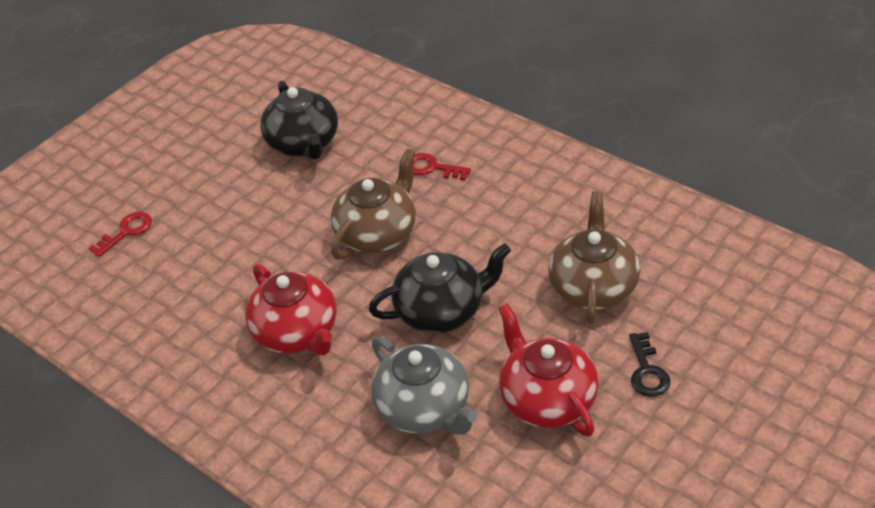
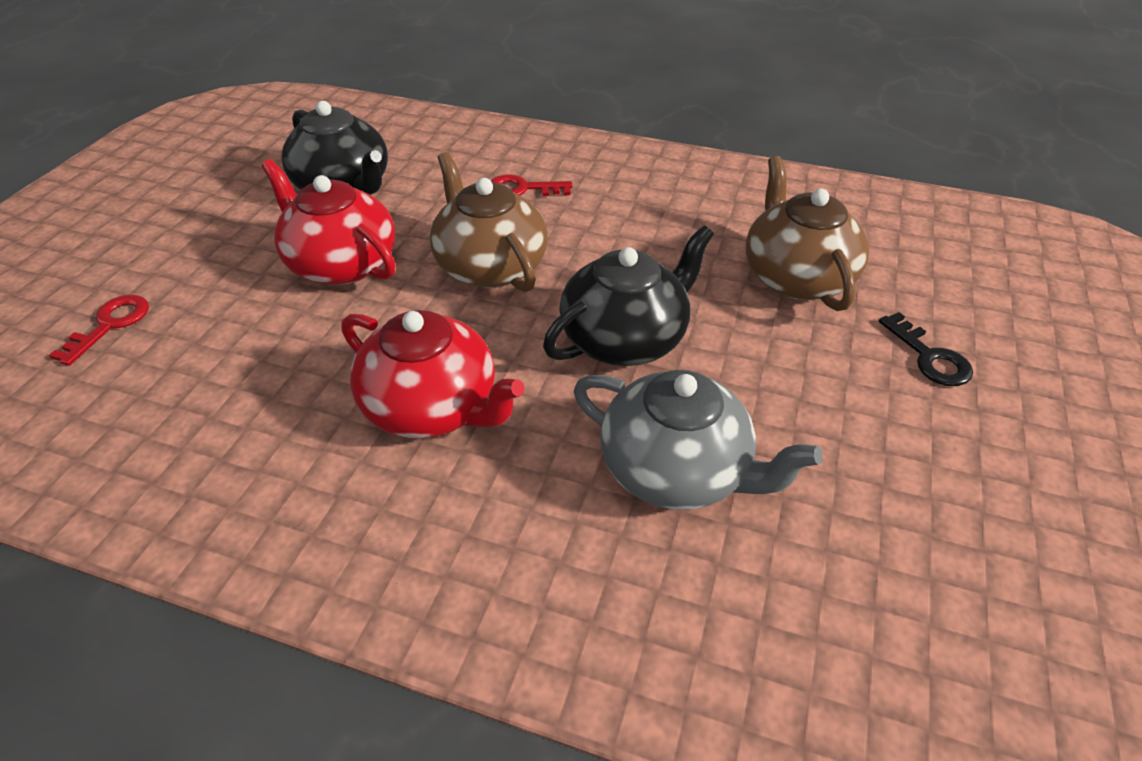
camera: 25 degrees left, 0 degrees up
brown teapot [331,149,416,260] -> brown teapot turned 45 degrees counterclockwise [430,152,548,292]
red teapot [499,304,599,437] -> red teapot moved to [261,159,395,285]

